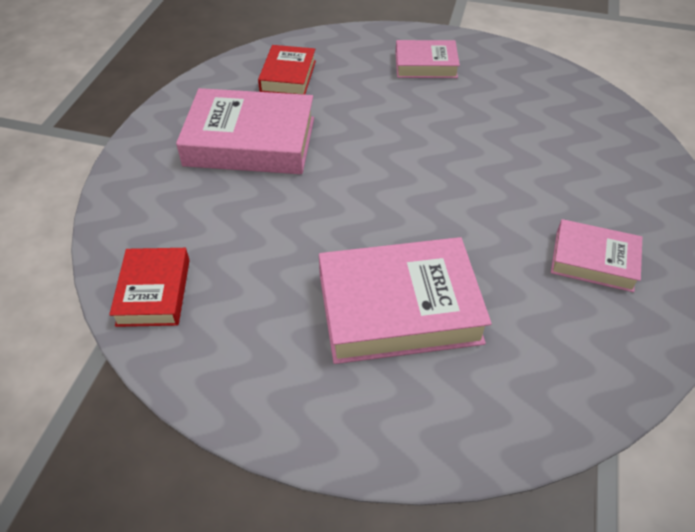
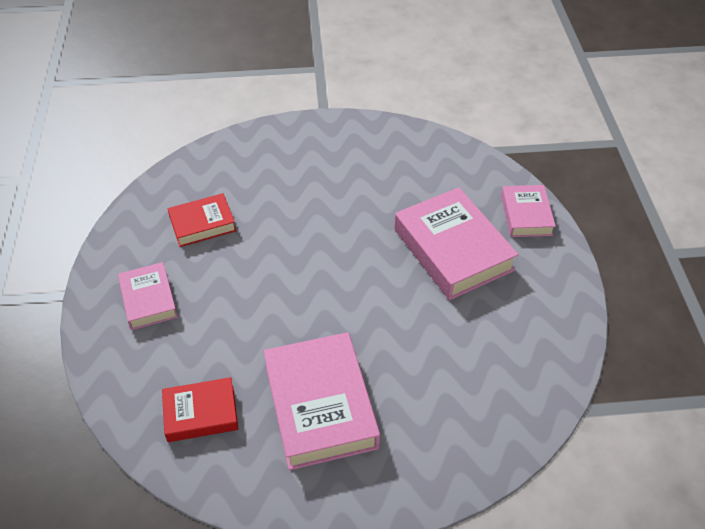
camera: 110 degrees left, 0 degrees up
red book [109,248,190,327] -> red book moved to [167,193,236,247]
pink book [551,219,642,292] -> pink book moved to [501,185,556,237]

